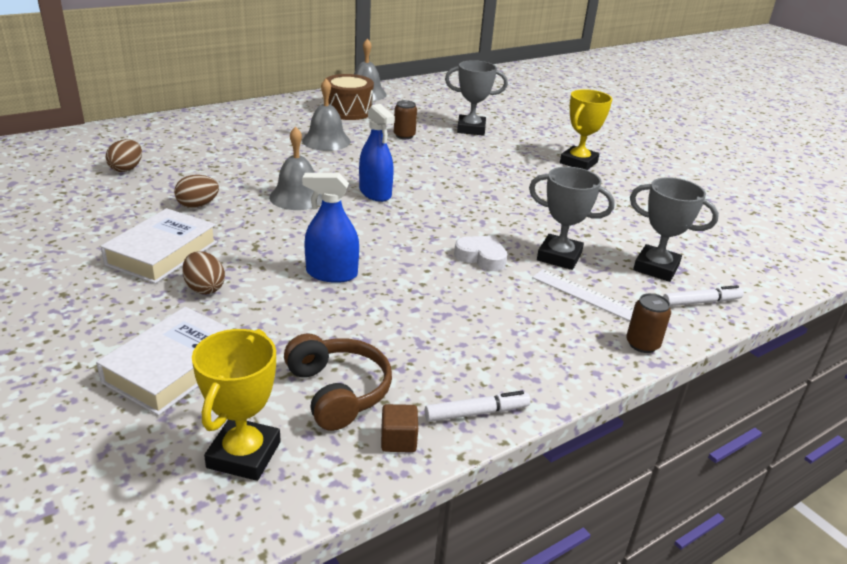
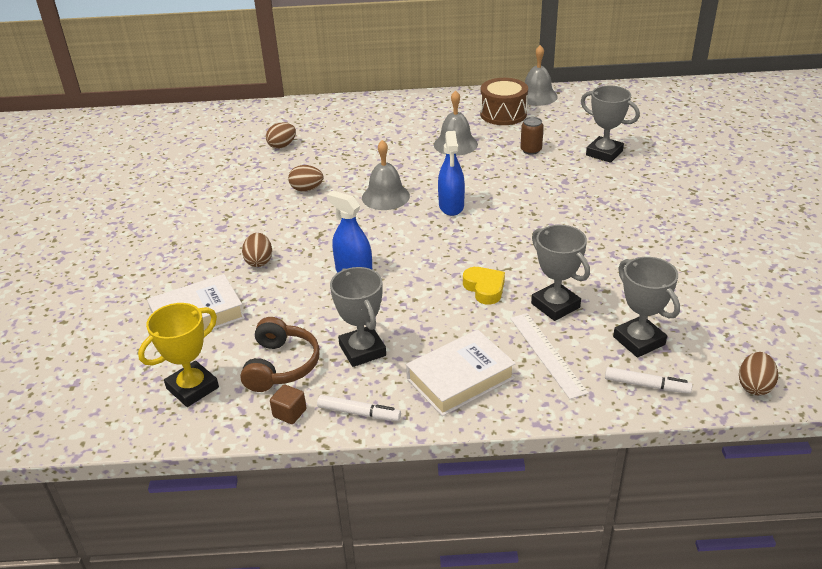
camera: 35 degrees right, 5 degrees up
white book [100,208,217,284] -> white book moved to [406,329,516,416]
white heart [454,236,507,271] -> yellow heart [463,267,505,305]
yellow trophy [560,89,612,170] -> none
brown can [626,293,671,353] -> none
none -> grey trophy [330,267,386,367]
none -> brown egg [739,352,778,395]

